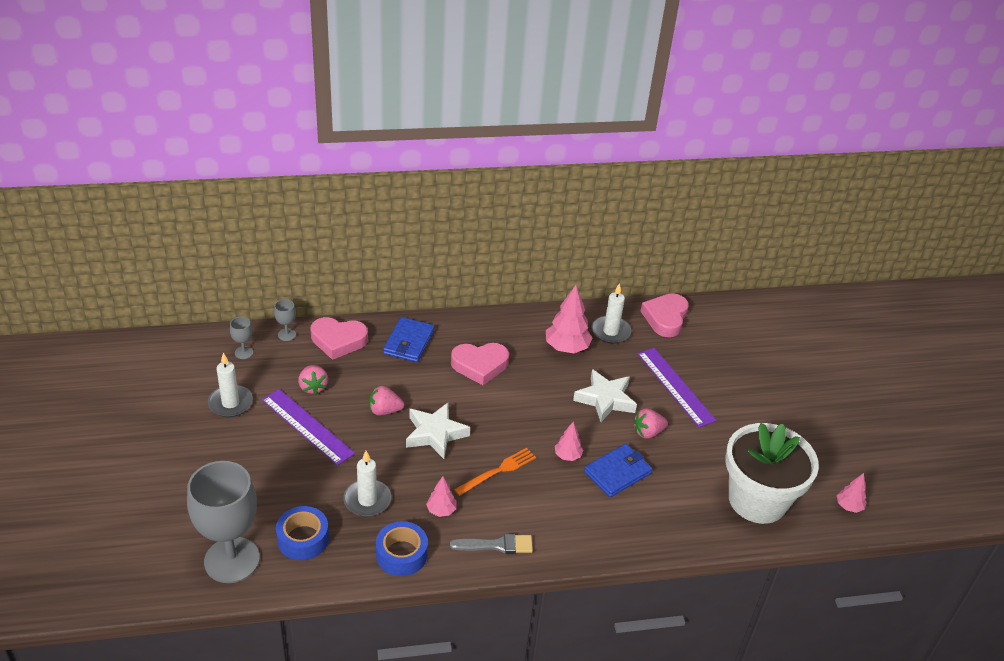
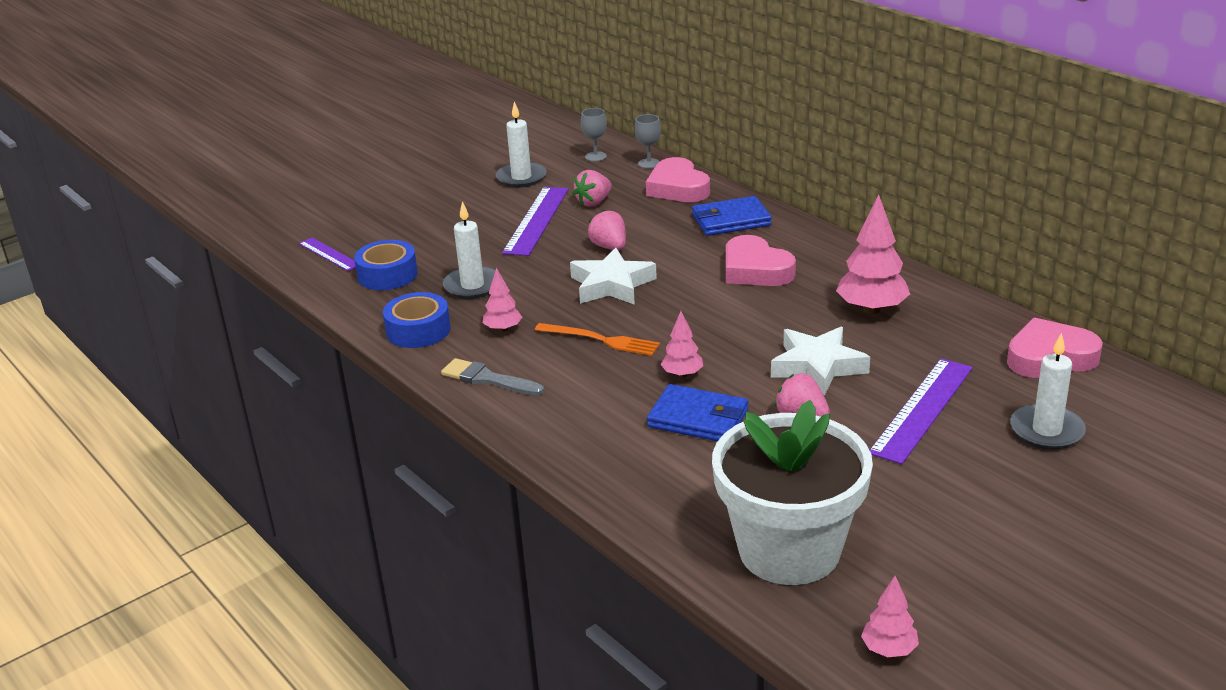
camera: 65 degrees right, 10 degrees down
grey goblet [187,461,260,583] -> purple ruler [299,238,356,271]
grey brush [450,534,533,554] -> grey brush turned 150 degrees clockwise [441,358,544,396]
white candle [592,283,631,344] -> white candle moved to [1010,333,1086,449]

